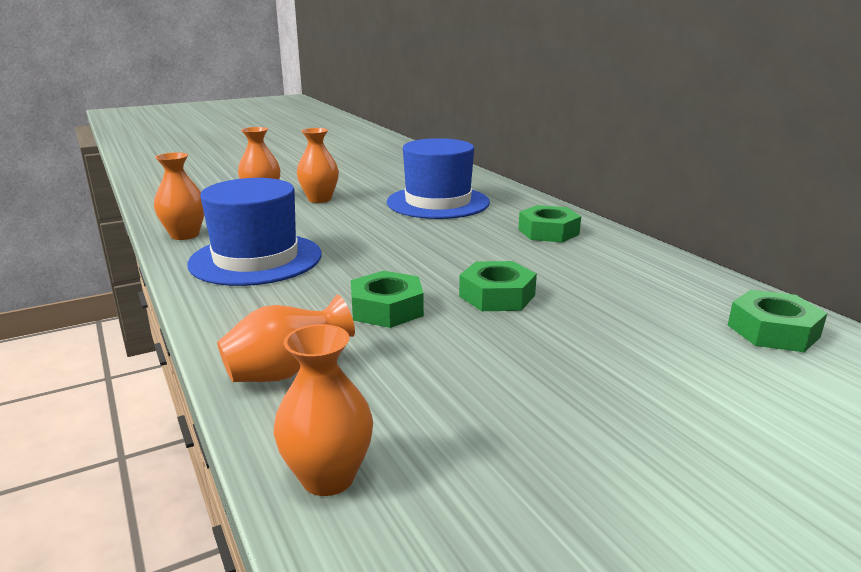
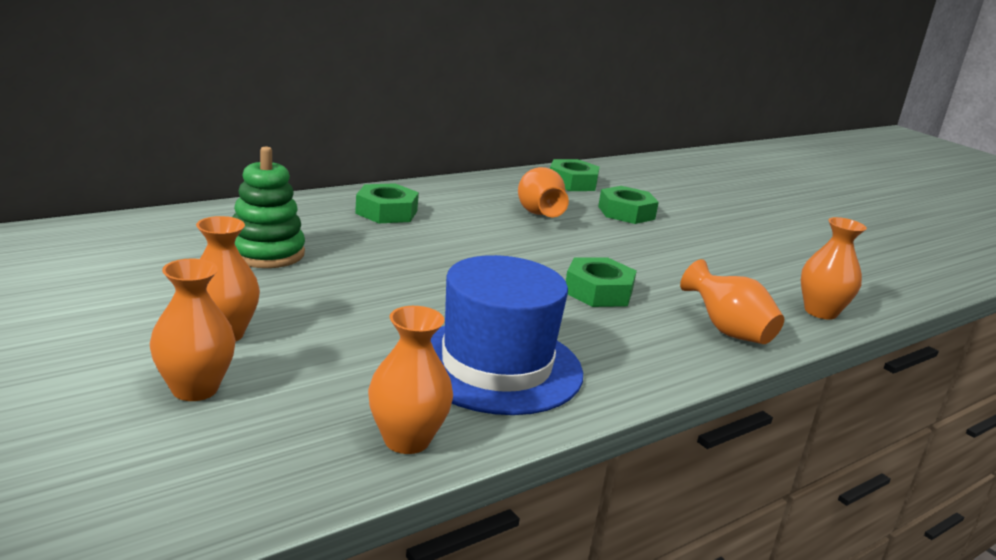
camera: 100 degrees left, 0 degrees up
blue hat [387,138,490,219] -> green stacking toy [232,146,305,268]
green nut [459,261,537,311] -> green nut moved to [598,186,659,224]
none -> orange vase [518,167,569,217]

